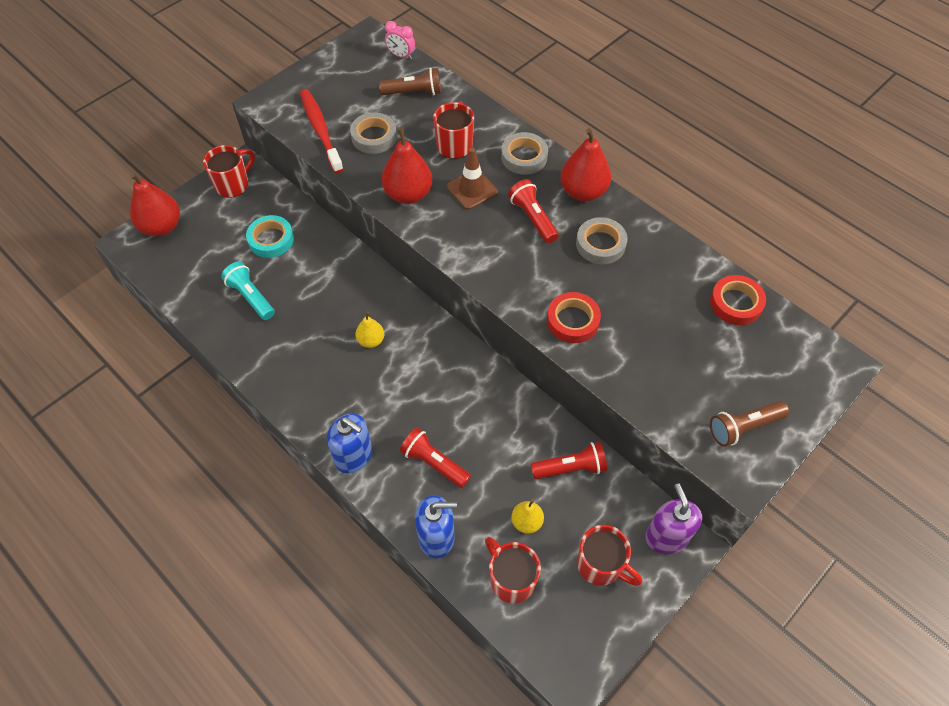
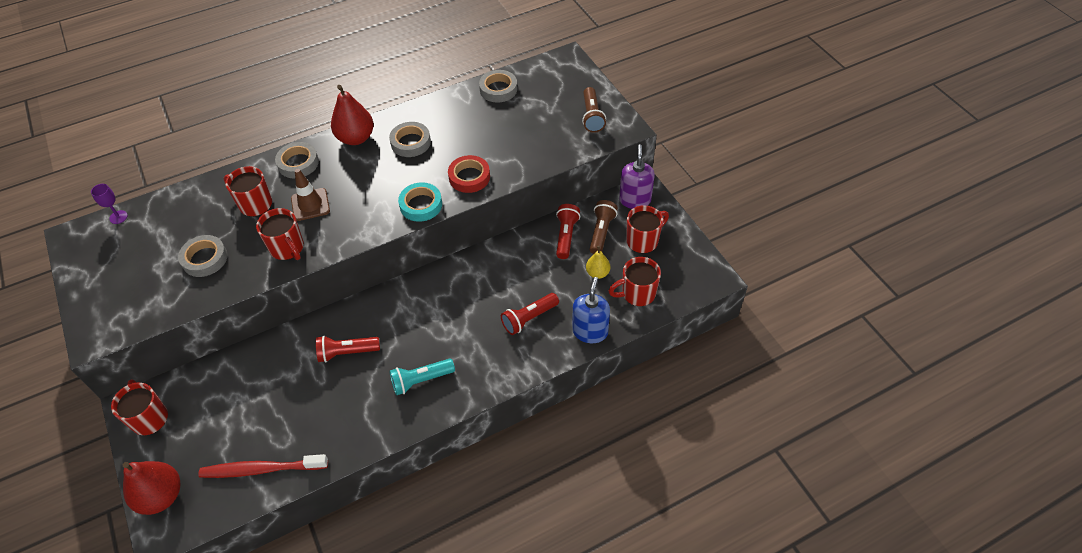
camera: 70 degrees left, 5 degrees down
turquoise flashlight [221,262,275,320] -> turquoise flashlight moved to [389,359,455,395]
turquoise tape [246,215,294,258] -> turquoise tape moved to [398,182,442,222]
red toothbrush [300,89,344,173] -> red toothbrush moved to [199,454,328,478]
blue soap dispenser [327,413,372,474] -> none
yellow pear [356,312,384,348] -> none
brown flashlight [379,68,441,95] -> brown flashlight moved to [590,200,618,254]
red pear [382,128,432,204] -> red mug [256,208,304,260]
pink clock [385,21,415,59] -> purple goblet [91,184,128,224]
red flashlight [508,179,559,243] -> red flashlight moved to [316,336,380,363]
purple soap dispenser [645,483,702,554] -> purple soap dispenser turned 90 degrees clockwise [619,144,655,209]
red tape [710,275,766,325] -> grey tape [479,70,517,102]

